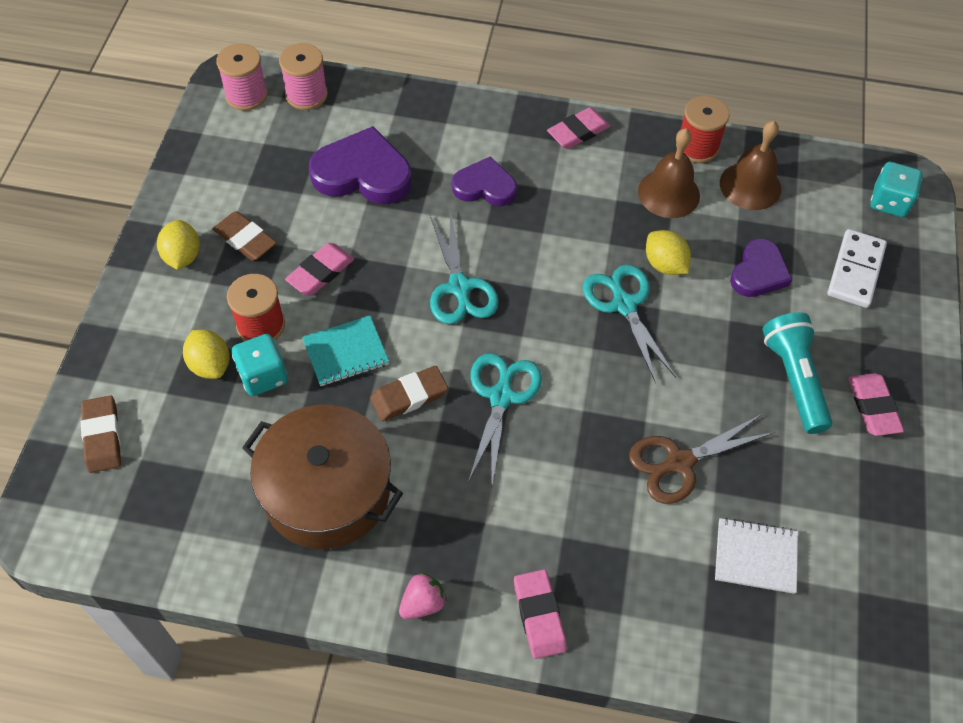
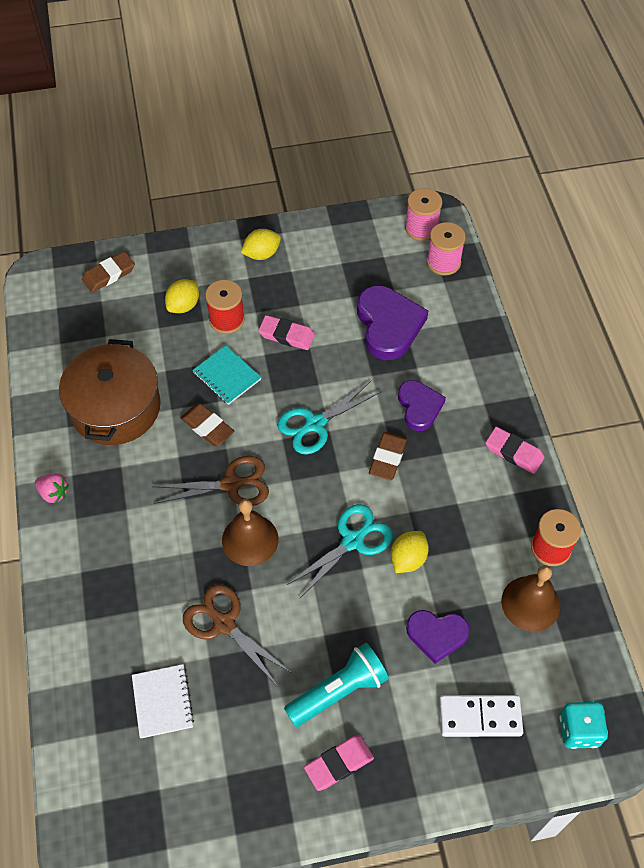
camera: 70 degrees right, 0 degrees up
brown eraser [213,211,277,261] -> brown eraser moved to [369,432,407,481]
turquoise dice [232,334,288,396] -> none
turquoise scissors [468,353,542,484] -> brown scissors [152,456,269,506]
pink eraser [514,569,567,659] -> none
brown bell [638,128,700,218] -> brown bell moved to [222,499,279,566]

